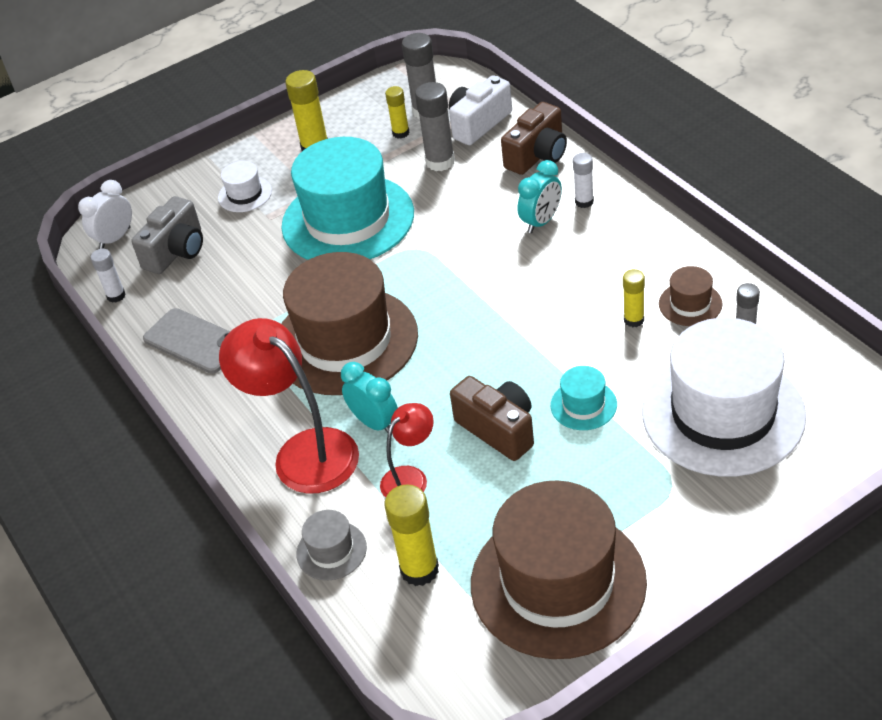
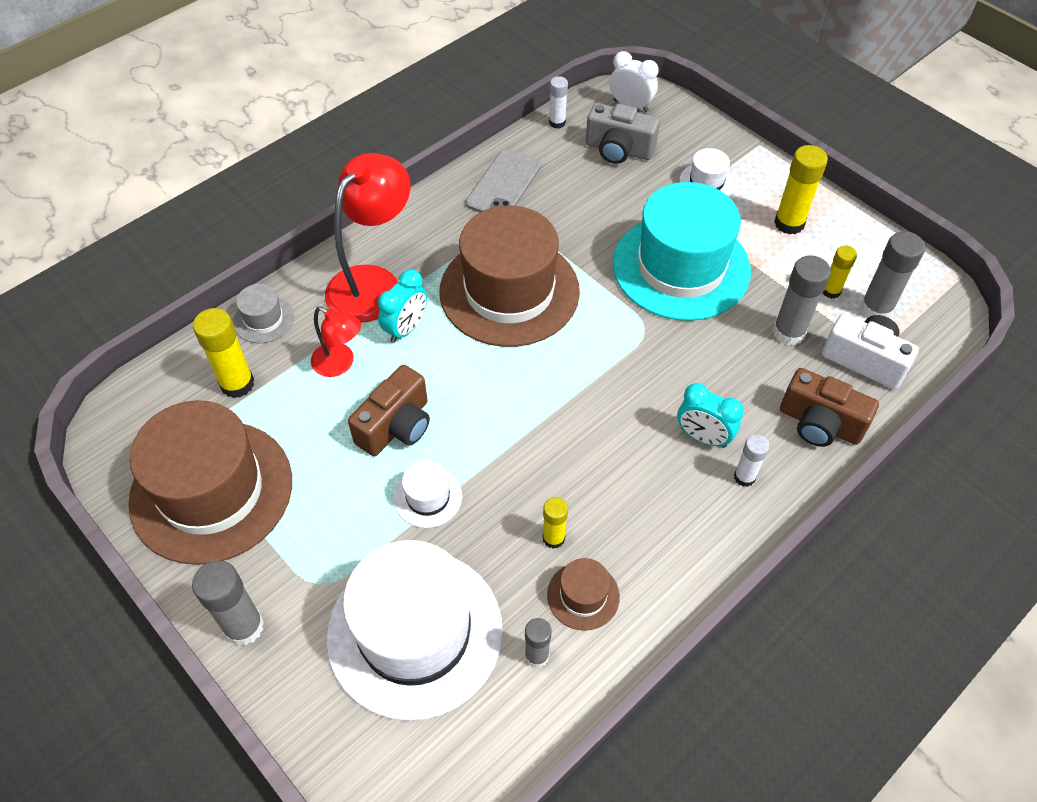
camera: 75 degrees right, 10 degrees up
turquoise hat [551,366,617,430] -> white hat [394,460,462,528]
none -> grey glue stick [192,560,264,646]

